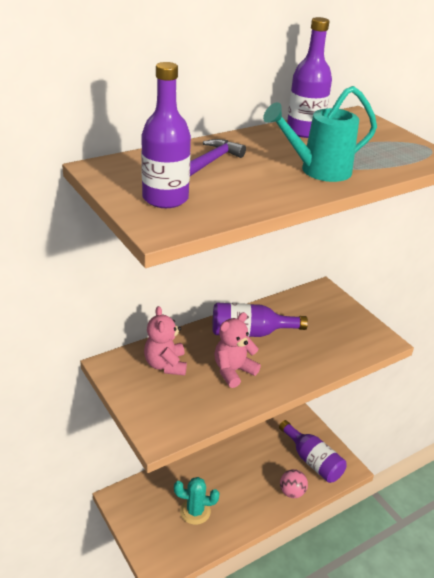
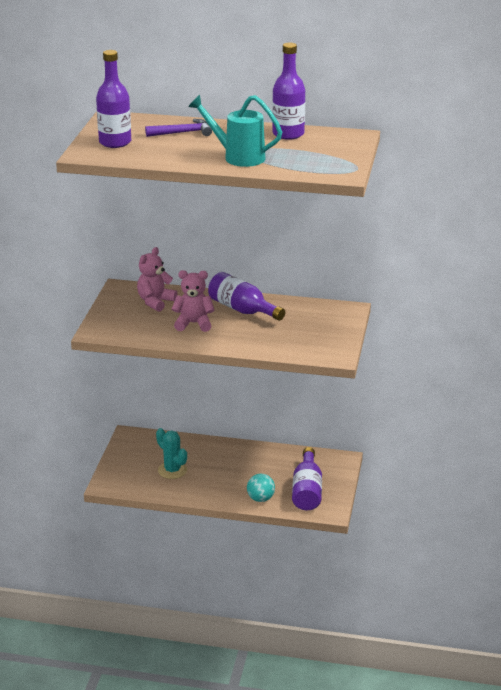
camera: 45 degrees right, 5 degrees down
pink ball [280,469,308,498] -> turquoise ball [247,474,275,502]

